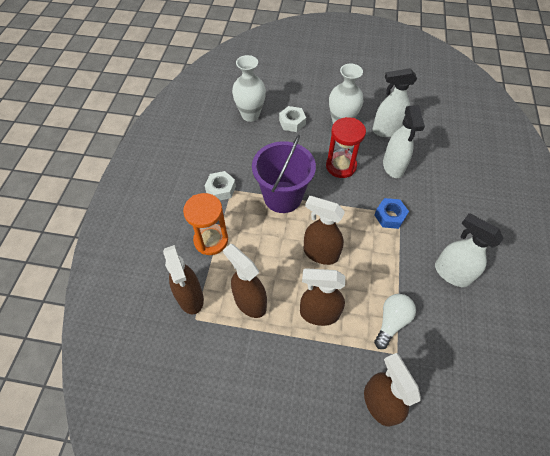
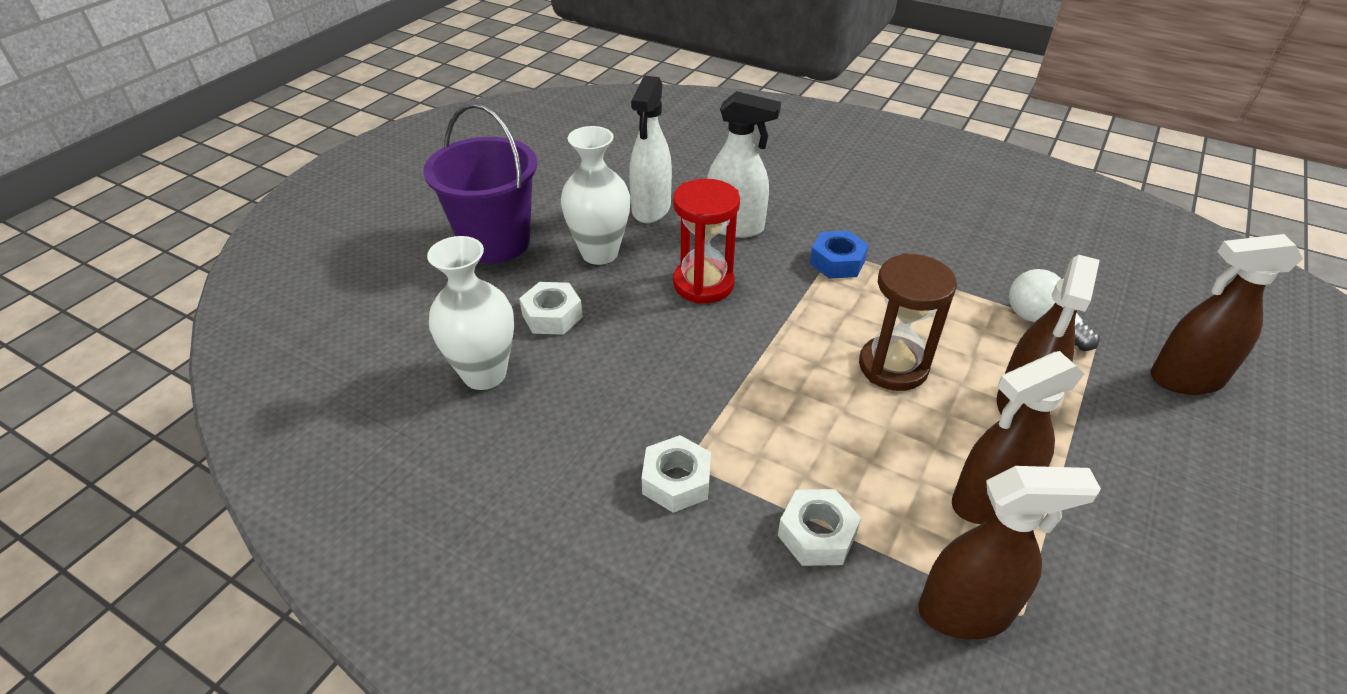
camera: 70 degrees left, 15 degrees down
orange hourglass [183,193,228,255] -> white nut [778,489,861,566]
purple bucket [252,135,316,213] -> purple bucket moved to [423,103,537,263]
brown spray bottle [304,196,345,265] -> brown hourglass [859,253,957,391]
white spray bottle [435,213,504,287] -> none

